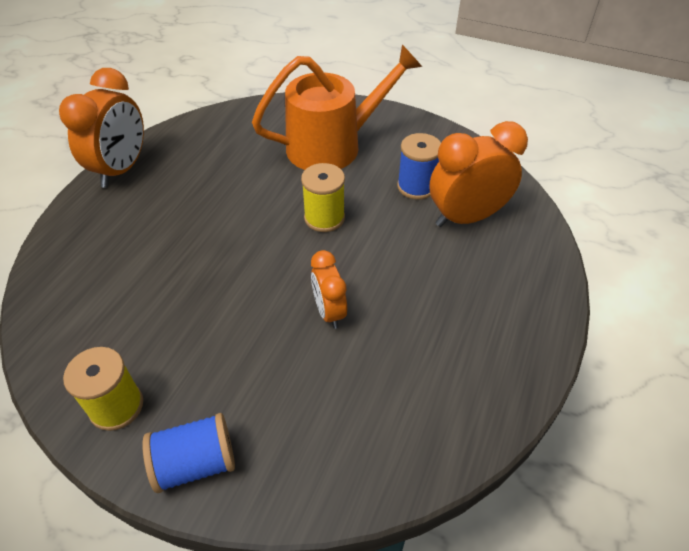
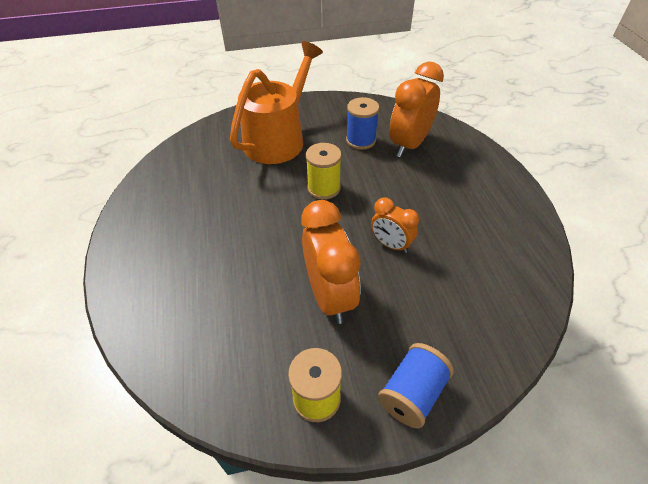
camera: 35 degrees left, 0 degrees up
orange clock [59,68,144,188] -> orange clock moved to [301,200,361,324]

